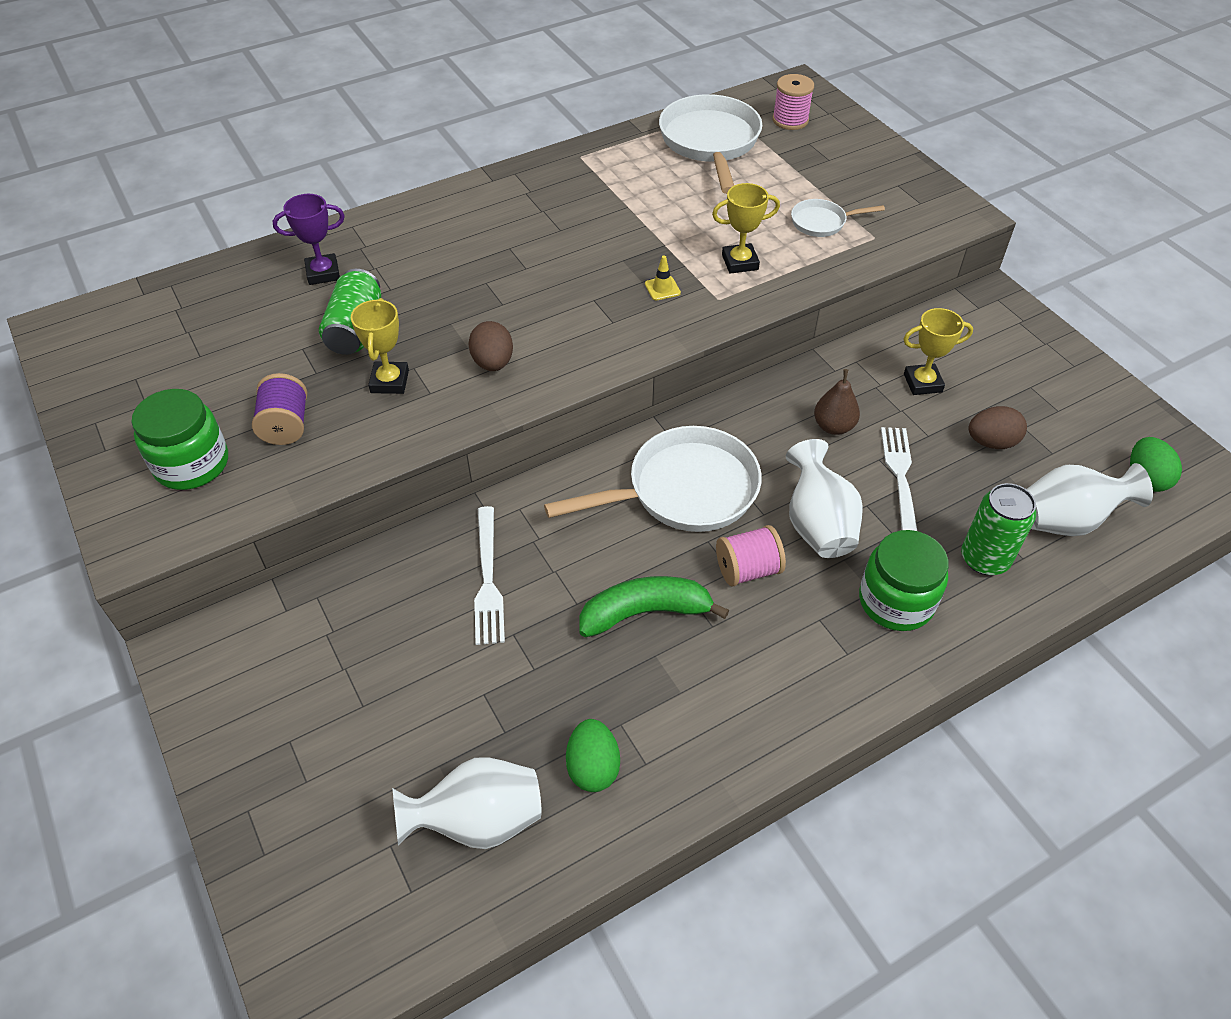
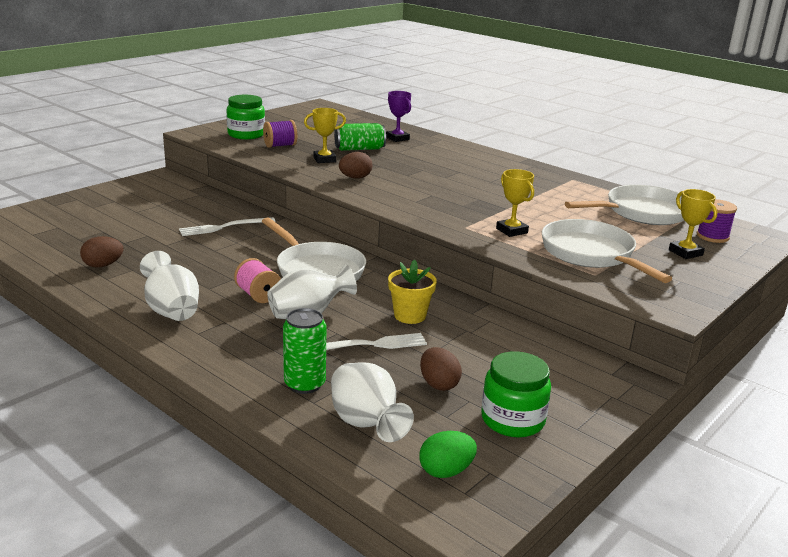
camera: 70 degrees right, 25 degrees down
white vase [392,757,542,849] -> white vase moved to [140,251,199,321]
green egg [566,719,620,792] -> brown egg [80,236,123,267]
green banana [579,576,729,637] -> none
yellow traffic cone [645,256,681,300] -> none
pink spool [772,74,814,130] -> purple spool [697,199,737,243]
white pan [791,199,885,237] -> white pan [542,219,672,283], size x2.04
brown pear [814,369,860,435] -> yellow flower pot [388,259,437,324]
green jar [859,530,949,631] -> green jar moved to [481,351,551,437]
yellow trophy [904,308,973,395] -> yellow trophy moved to [669,189,717,259]

